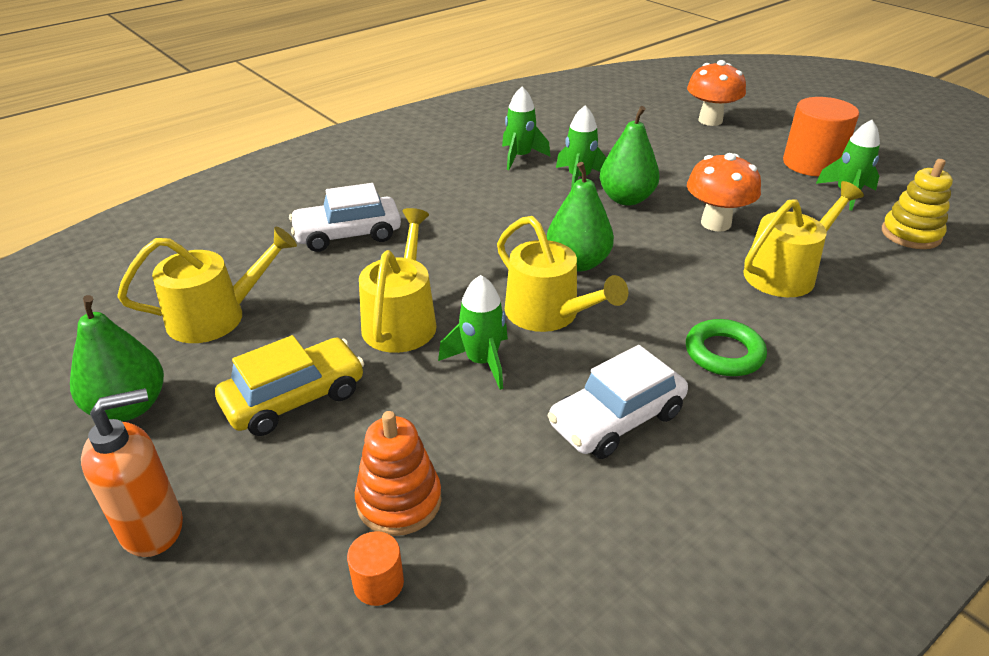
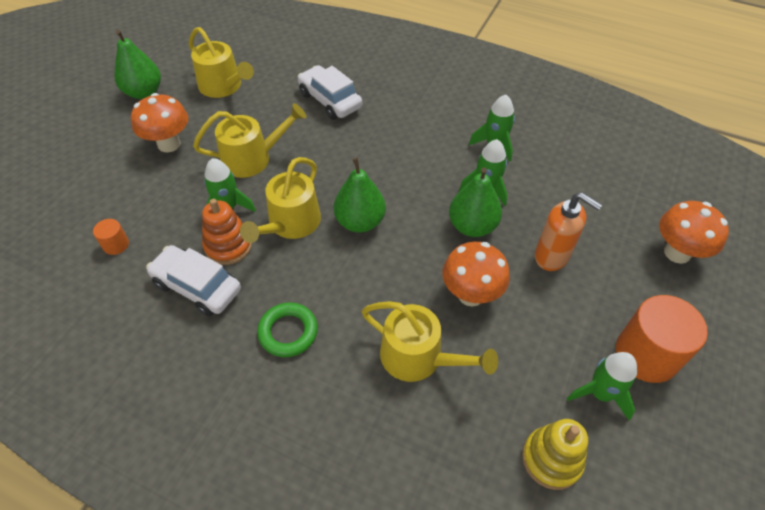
camera: 65 degrees right, 15 degrees up
orange soap dispenser [81,388,183,557] -> orange soap dispenser moved to [535,192,602,271]
yellow car [215,335,364,436] -> orange mushroom [131,93,188,152]
orange cylinder [347,531,404,606] -> orange cylinder moved to [93,219,129,255]
orange stacking toy [355,411,442,536] -> orange stacking toy moved to [202,199,252,265]

